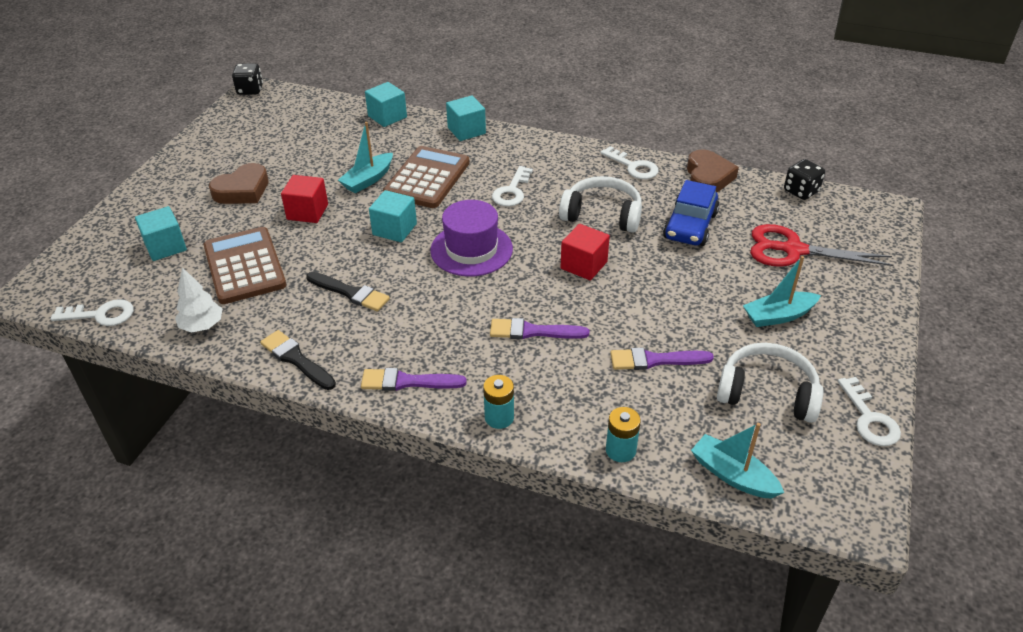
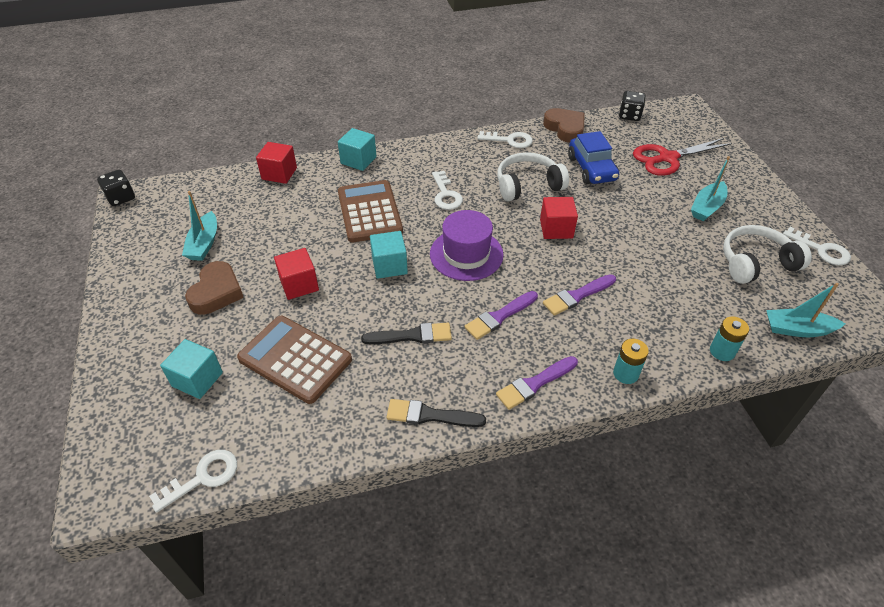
camera: 35 degrees left, 5 degrees up
white tree [175,267,222,333] -> none
turquoise boat [338,122,393,193] -> turquoise boat moved to [182,191,217,261]
turquoise cube [365,82,407,127] -> red cube [256,142,297,184]
purple brush [610,347,714,370] -> purple brush moved to [465,291,538,340]

